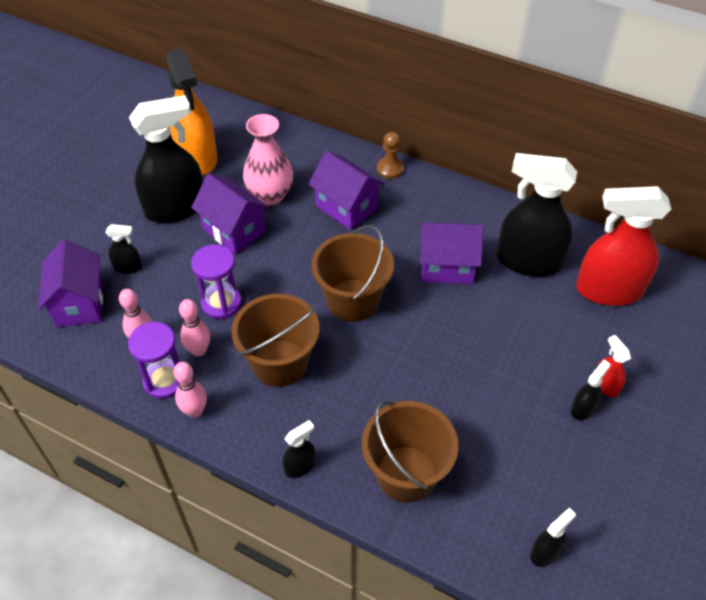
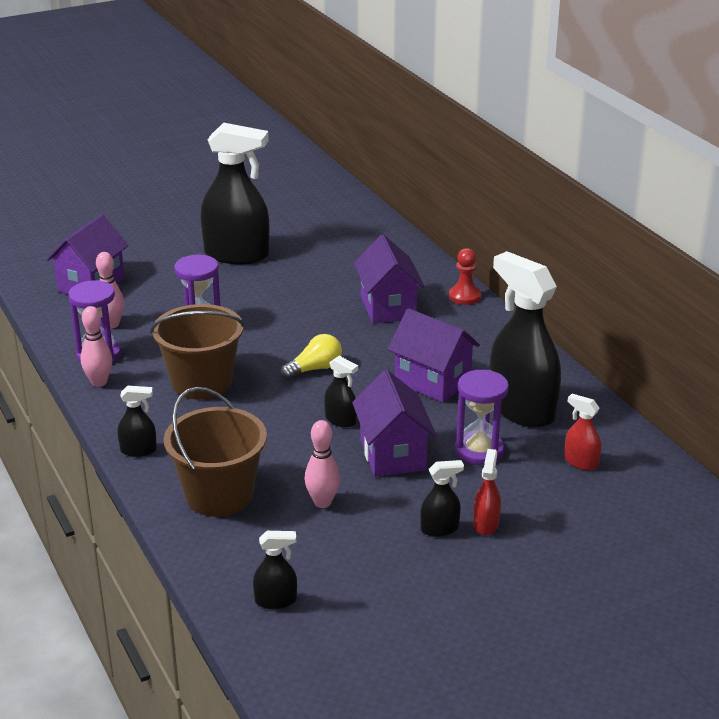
camera: 35 degrees right, 20 degrees down
black spray bottle [106,224,142,274] -> black spray bottle moved to [324,356,358,428]
orange spray bottle [166,48,218,175] -> none
pink bowling pin [179,299,210,357] -> pink bowling pin moved to [305,420,340,508]
purple house [191,174,269,254] -> purple house moved to [352,370,436,477]
pink vase [243,114,293,205] -> none
brown bucket [311,225,394,322] -> yellow light bulb [280,334,342,380]
brown pawn [377,132,404,179] -> red pawn [449,248,481,305]
red spray bottle [576,186,671,306] -> red spray bottle [564,394,601,470], size x0.44
none -> purple hourglass [455,370,509,465]

